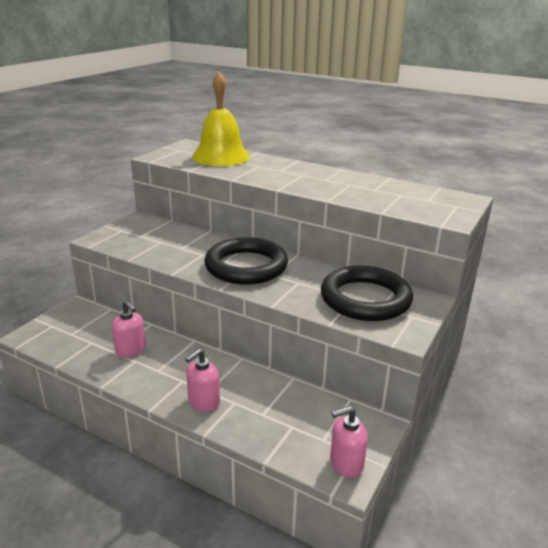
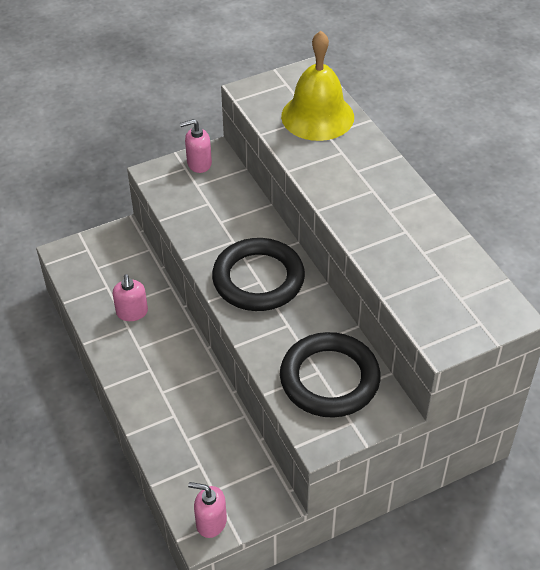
camera: 35 degrees right, 20 degrees up
pink soap dispenser [185,349,220,412] -> pink soap dispenser moved to [180,119,212,173]

